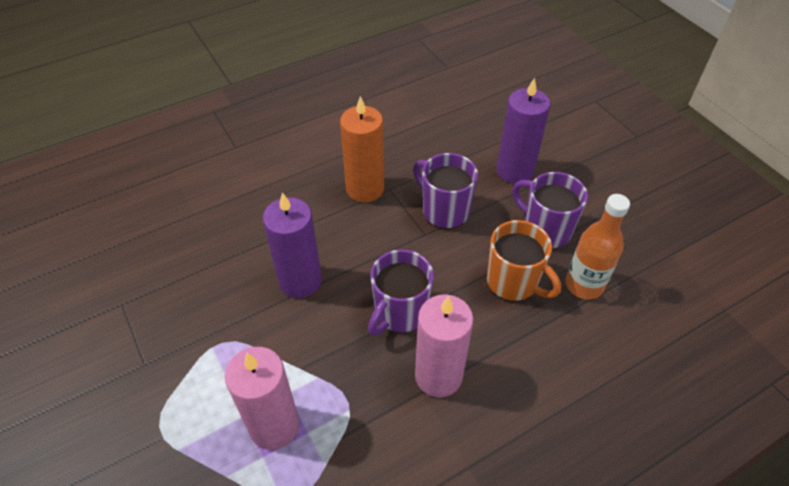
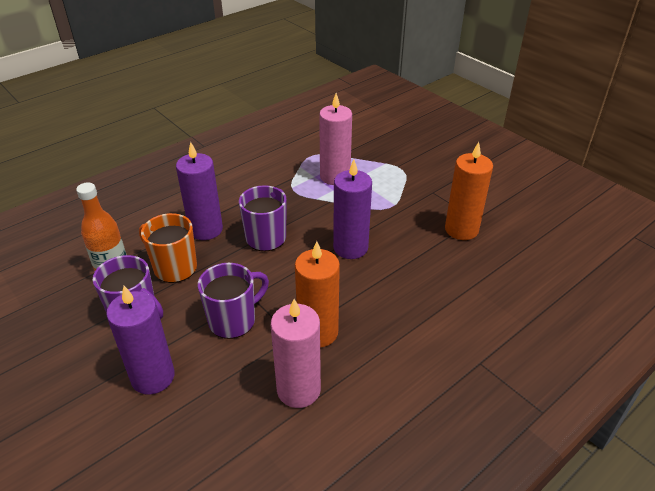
camera: 170 degrees right, 10 degrees down
purple mug [413,153,478,229] -> purple mug turned 75 degrees counterclockwise [198,263,269,339]
pink candle [415,294,473,397] -> pink candle moved to [271,299,321,408]
none -> purple candle [176,142,223,240]
none -> orange candle [445,142,493,240]

